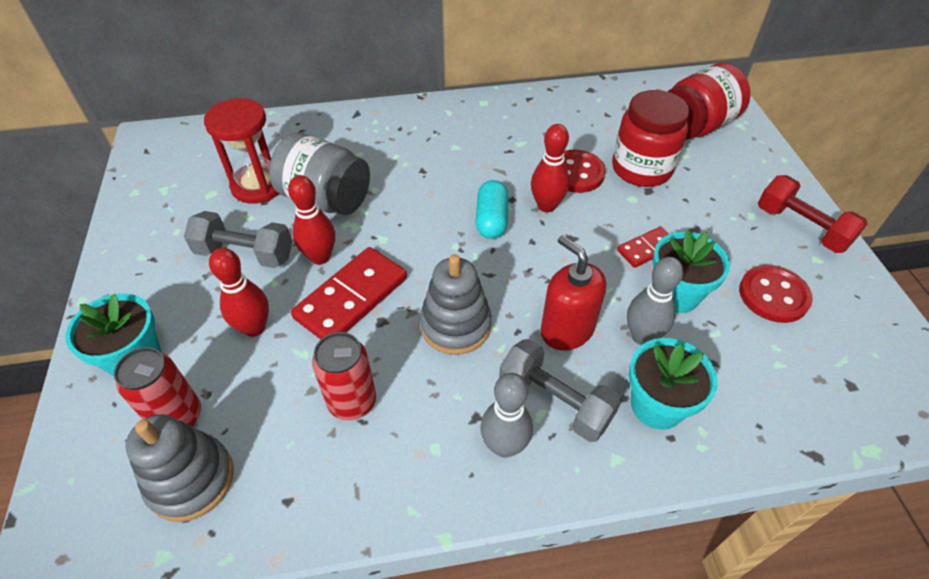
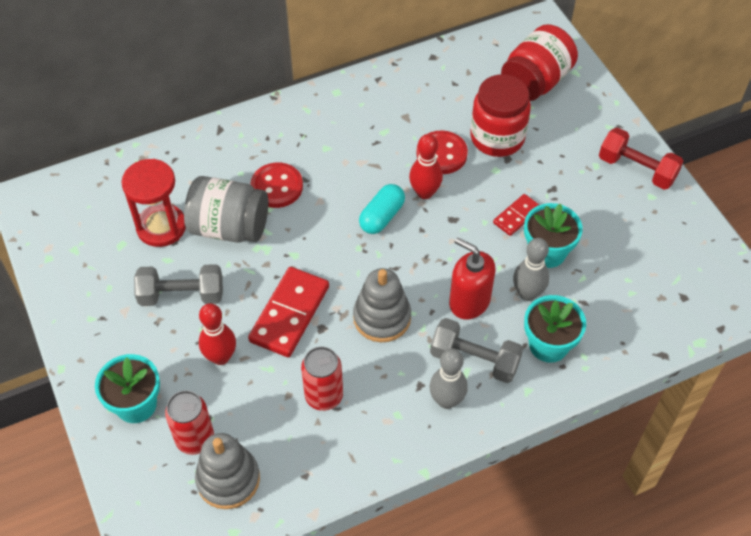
camera: 15 degrees left, 5 degrees up
red bowling pin [288,175,335,265] -> none
turquoise capsule [476,180,509,239] -> turquoise capsule turned 45 degrees clockwise [359,184,405,234]
red button [739,265,813,323] -> red button moved to [250,163,303,208]

